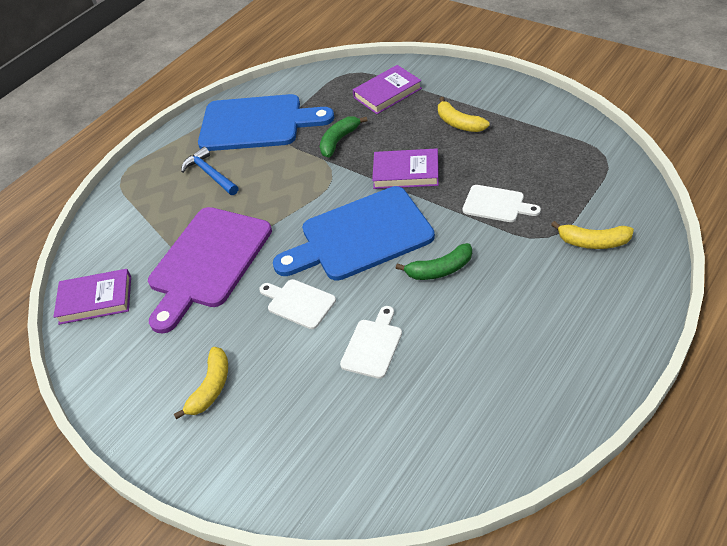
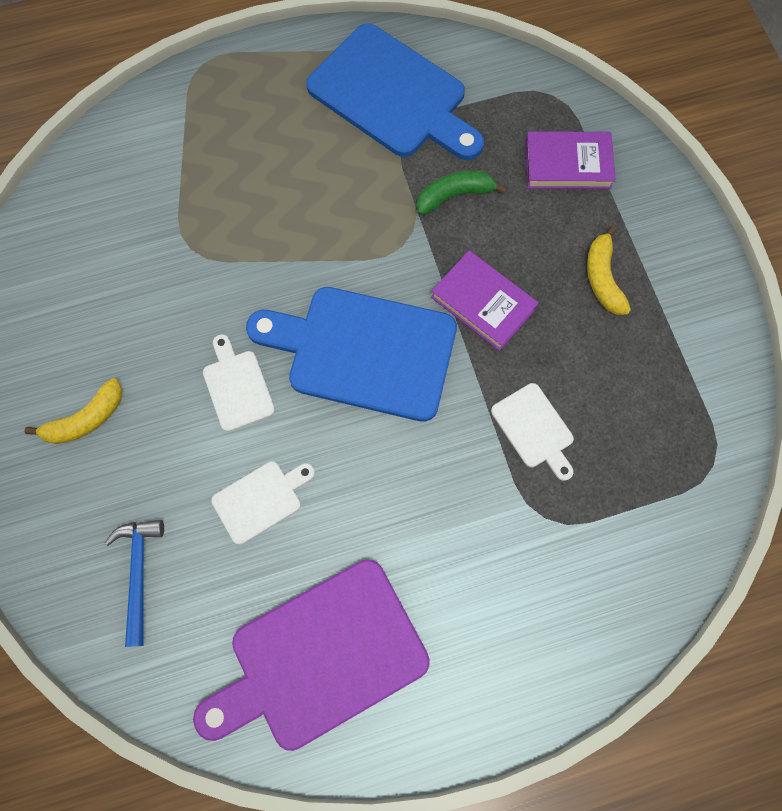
camera: 30 degrees right, 25 degrees up
purple book [53,269,131,325] -> none
purple cutting board [148,207,272,334] -> purple cutting board moved to [193,559,430,751]
blue hammer [181,147,238,195] -> blue hammer moved to [105,520,164,647]
green banana [396,243,472,280] -> none
yellow banana [551,221,634,249] -> none

